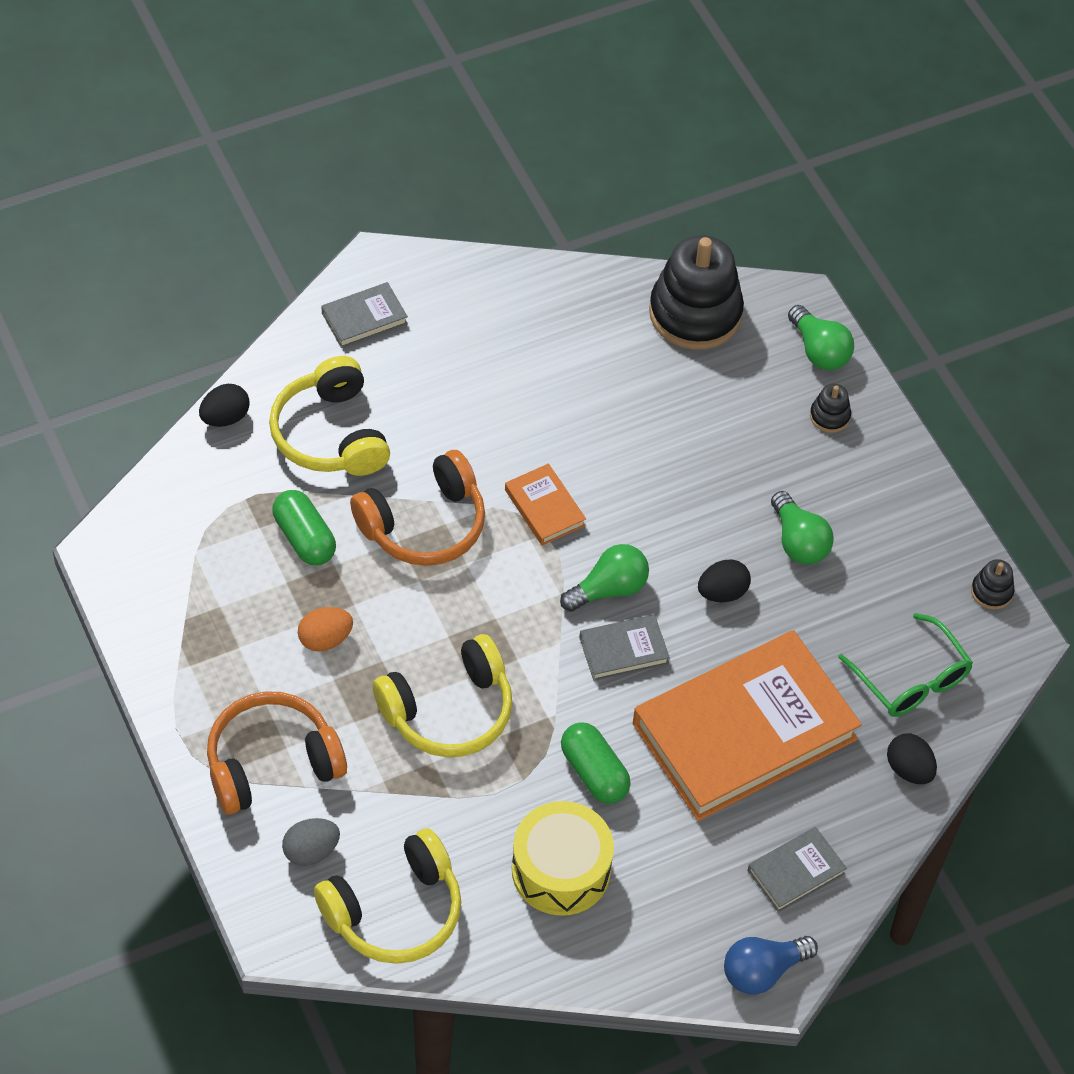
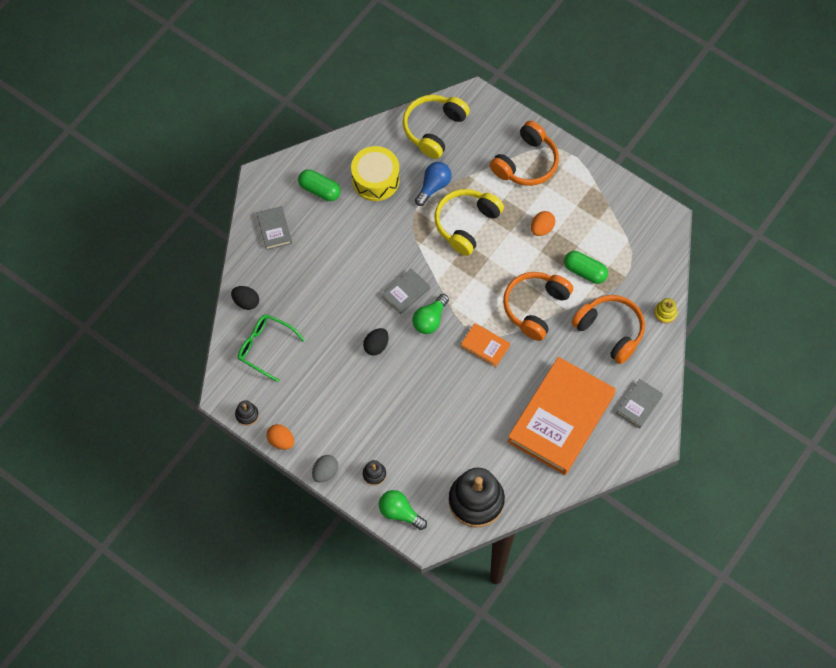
camera: 155 degrees right, 10 degrees up
black egg [199,384,250,427] -> yellow stacking toy [654,298,677,324]
yellow headphones [269,356,390,476] -> orange headphones [571,295,645,364]
grey egg [282,818,340,866] -> grey egg moved to [312,455,338,483]
green capsule [561,722,631,804] -> green capsule moved to [298,169,341,201]
orange book [633,630,862,821] -> orange book moved to [507,357,616,475]
blue light bulb [724,936,818,994] -> blue light bulb moved to [415,162,451,206]
grey book [747,827,847,913] -> grey book turned 45 degrees counterclockwise [256,206,292,250]
green light bulb [771,491,834,565] -> none
none -> orange egg [266,424,294,450]

